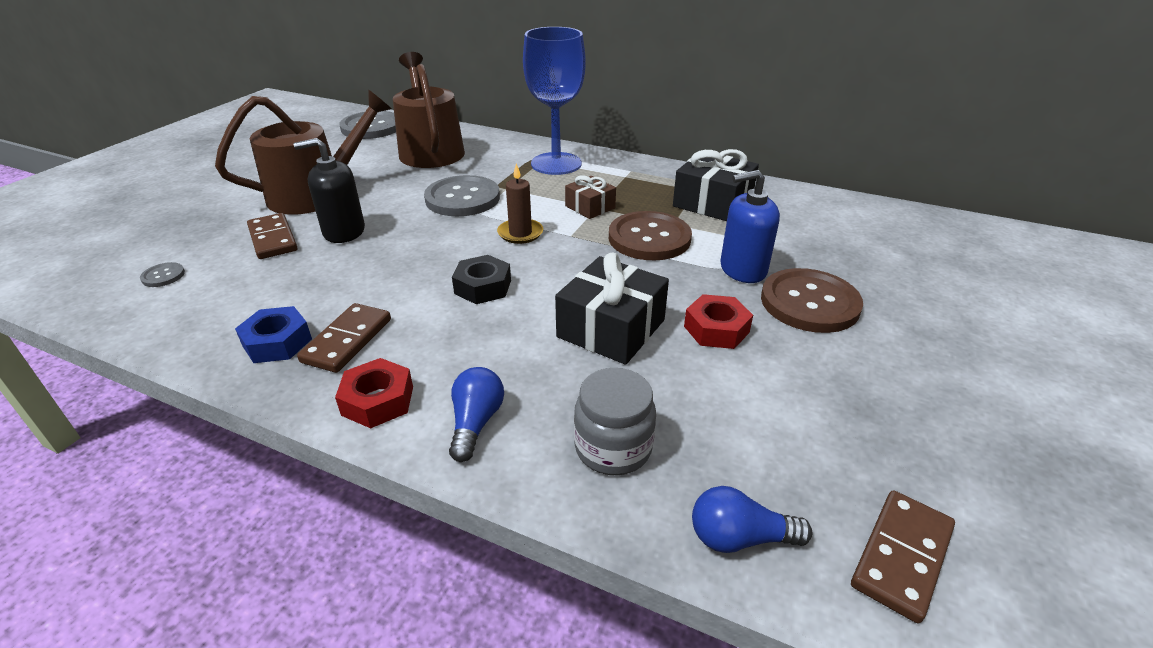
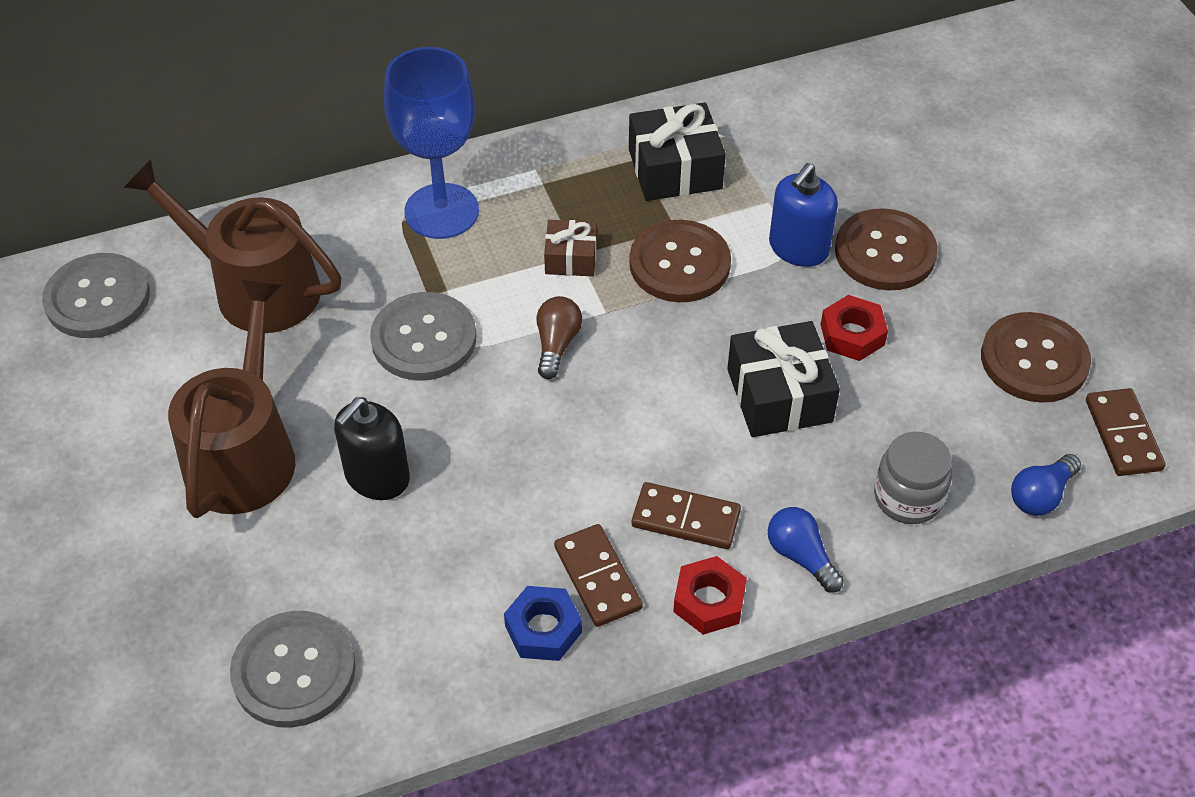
camera: 45 degrees left, 15 degrees up
grey button [140,262,185,287] -> grey button [230,611,356,728], size x2.34
brown domino [247,213,297,259] -> brown domino moved to [632,482,741,549]
black nut [452,255,511,304] -> none
brown candle [497,163,543,244] -> brown light bulb [537,296,582,379]
none -> brown button [981,312,1091,403]

